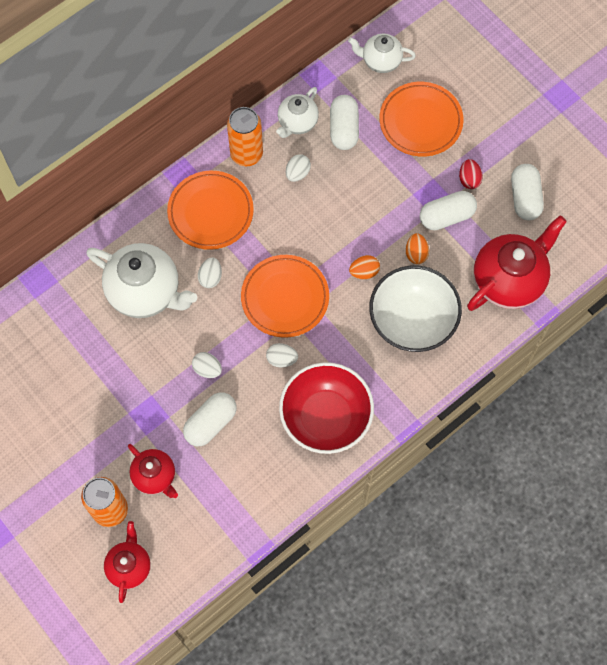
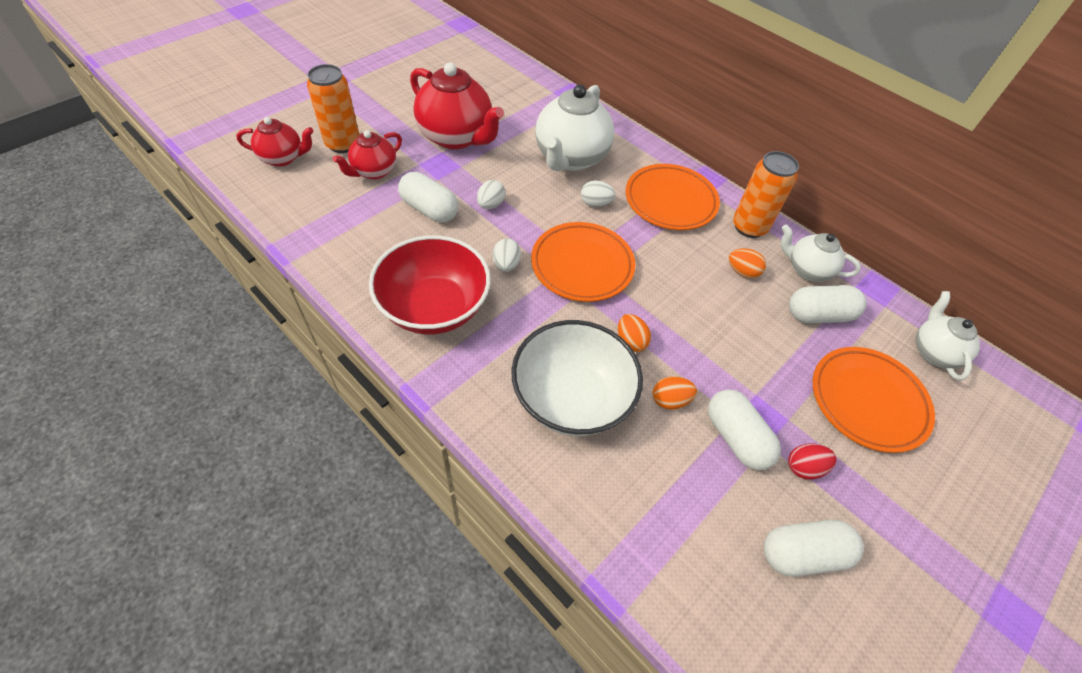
camera: 80 degrees right, 15 degrees down
white egg [286,155,311,182] -> orange egg [729,248,766,278]
red teapot [467,216,567,311] -> red teapot moved to [410,62,504,150]

